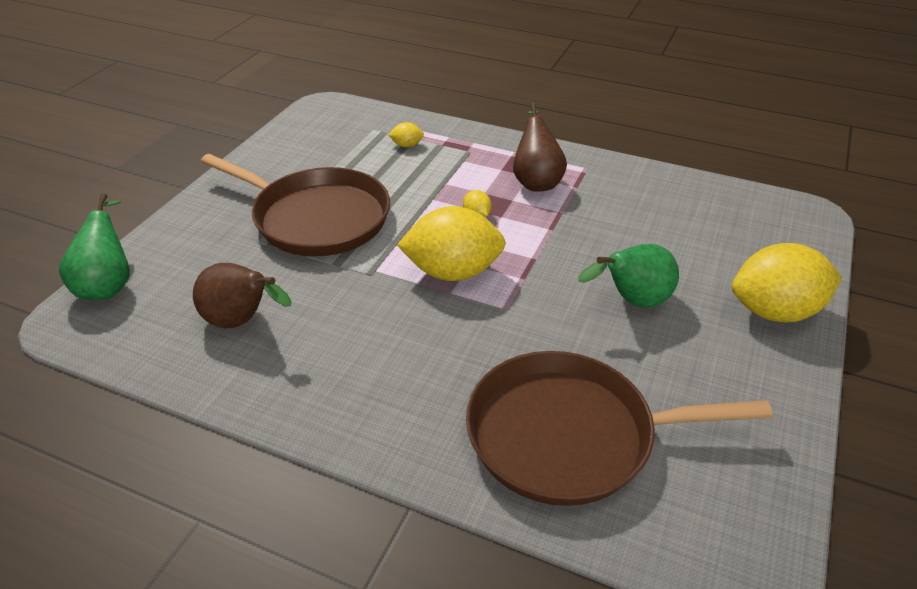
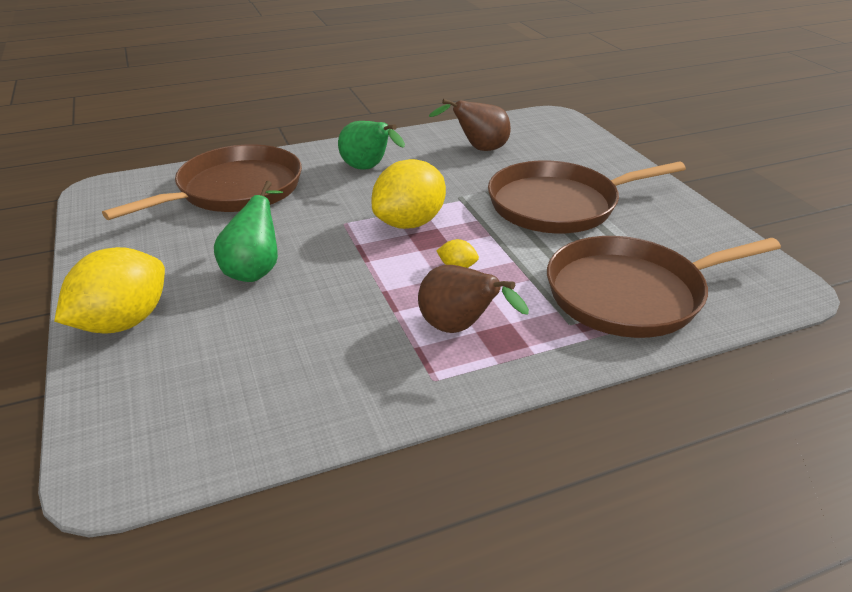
camera: 135 degrees right, 5 degrees down
green pear [59,193,130,300] -> green pear moved to [338,121,405,170]
yellow lemon [388,122,424,147] -> brown pan [547,236,781,338]

